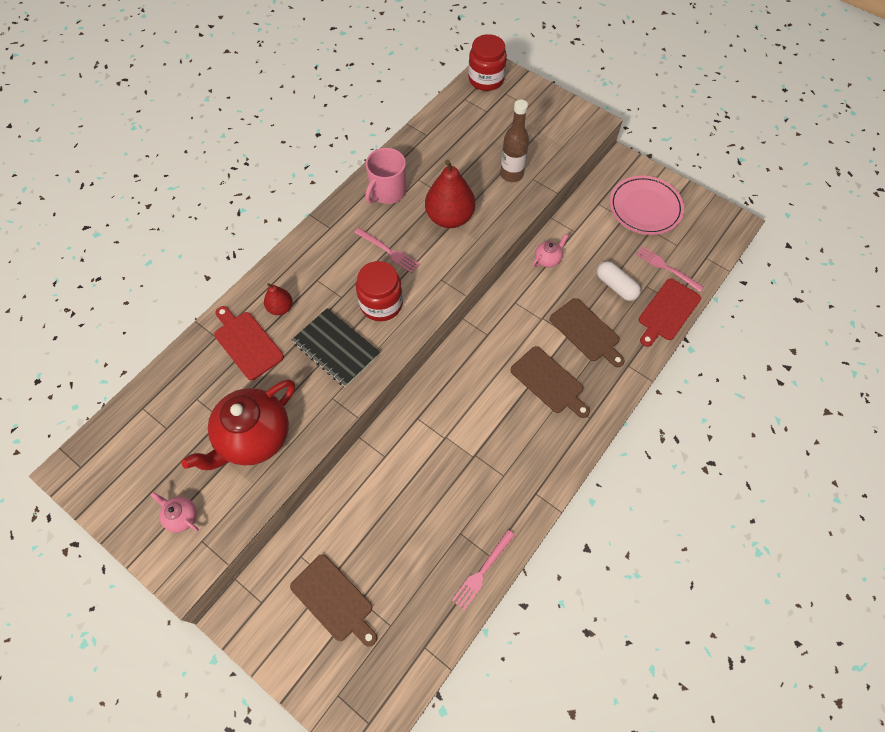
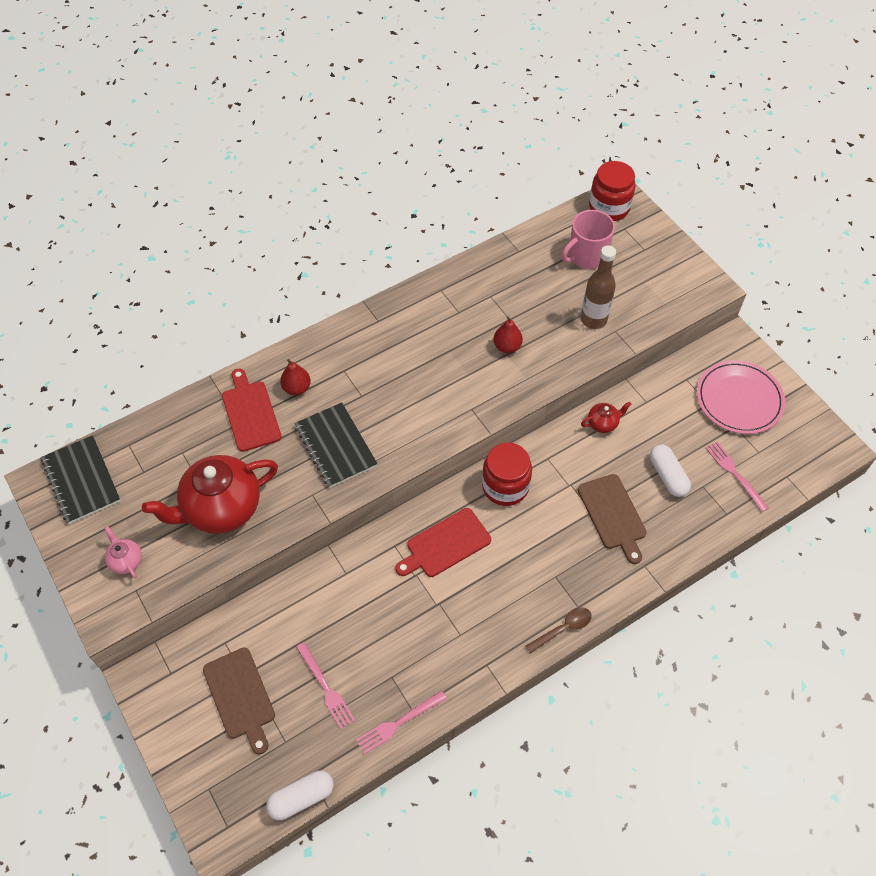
camera: 20 degrees right, 5 degrees down
pink fork [354,228,420,273] -> pink fork moved to [296,642,355,729]
red jar [356,261,403,321] -> red jar moved to [482,443,532,506]
pink mug [365,148,407,204] -> pink mug moved to [562,210,615,269]
red pear [425,160,475,228] -> red pear [493,317,523,353], size x0.53
brown cutting board [510,346,590,418] -> none
pink teapot [533,234,568,267] -> red teapot [581,402,632,433]
red cutting board [639,279,701,347] -> red cutting board moved to [395,508,491,577]
none -> black notebook [41,435,121,524]
none -> white capsule [266,771,333,820]
none -> brown spoon [526,607,591,653]

